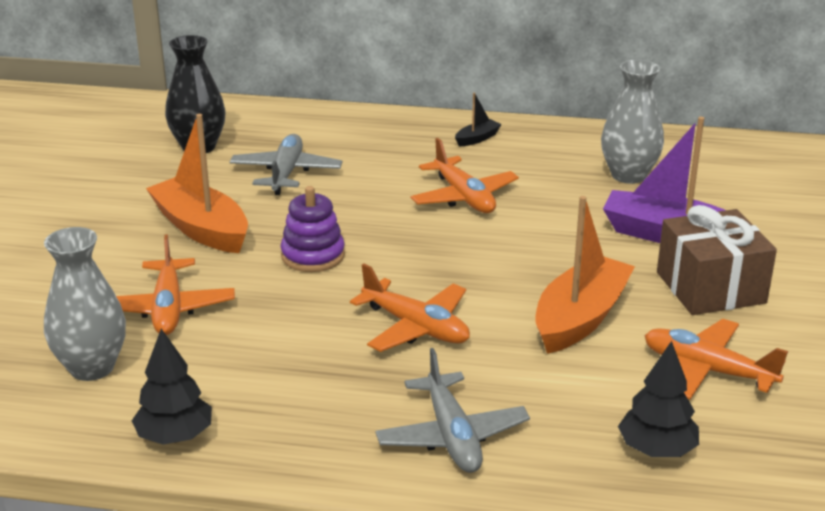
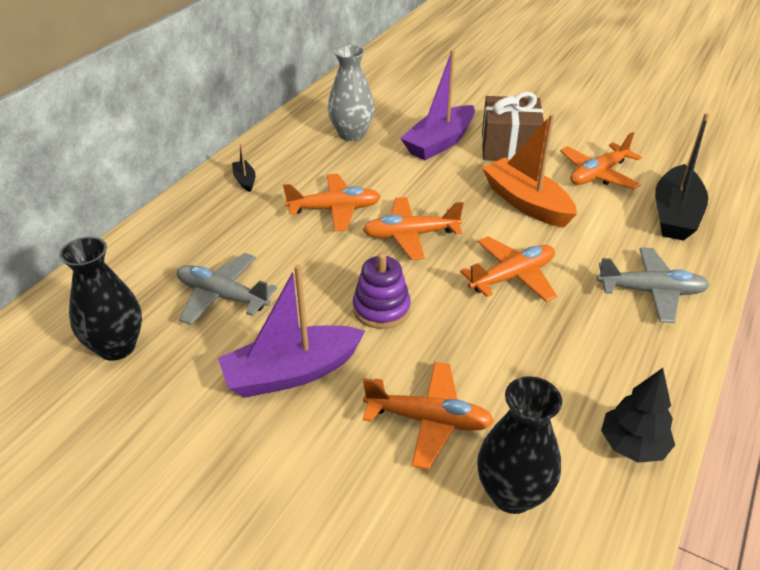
camera: 70 degrees left, 10 degrees up
grey vase [44,227,126,381] -> black vase [477,376,562,514]
orange boat [146,114,248,253] -> purple boat [218,264,365,398]
black tree [618,341,699,457] -> black boat [655,113,710,241]
none -> orange plane [363,197,464,260]

